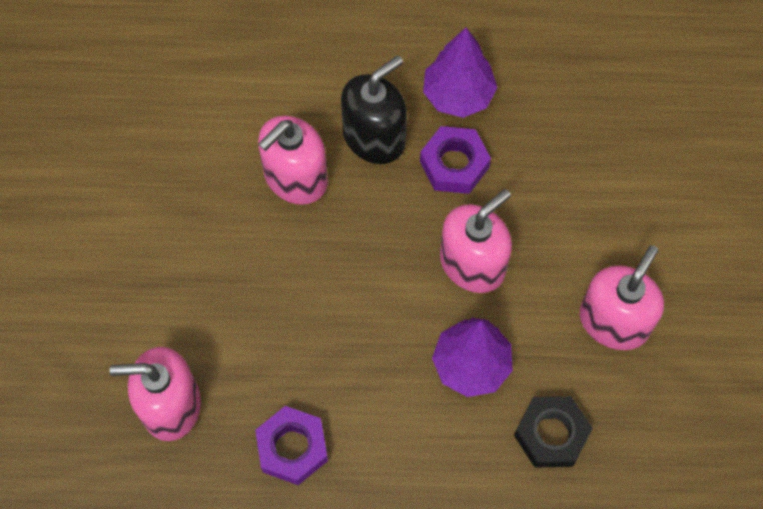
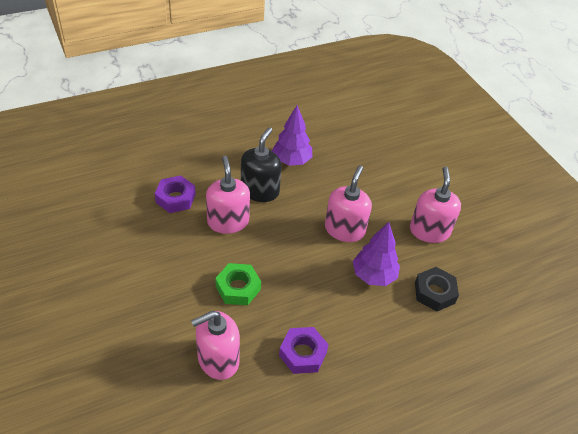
camera: 30 degrees left, 20 degrees down
pink soap dispenser [258,116,328,205] -> pink soap dispenser turned 150 degrees clockwise [206,156,250,234]
purple nut [420,126,491,194] -> purple nut moved to [155,176,196,213]
none -> green nut [215,263,261,305]

